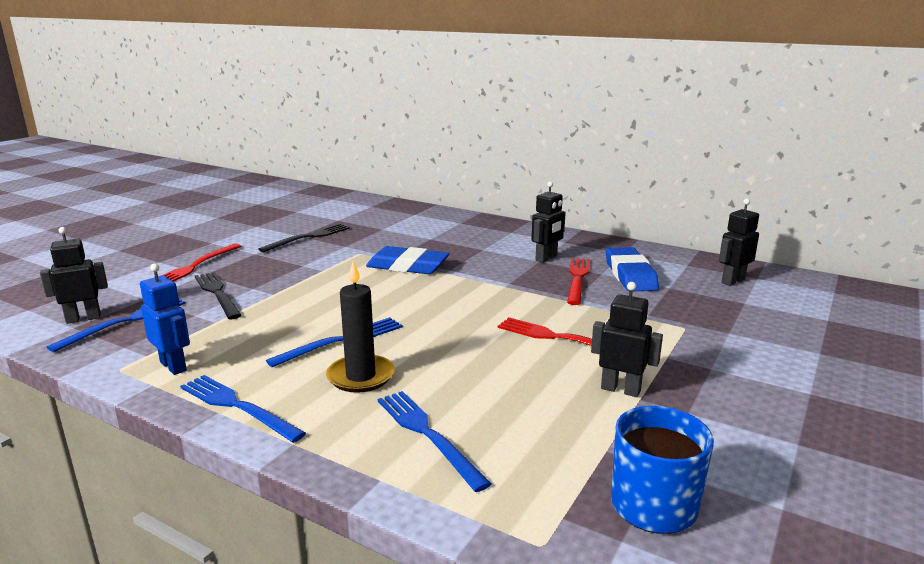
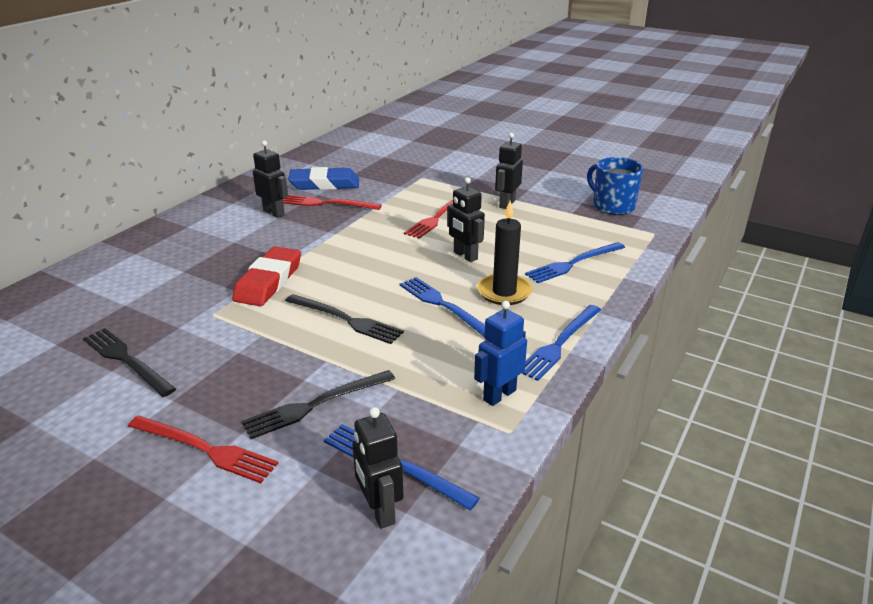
camera: 90 degrees left, 10 degrees up
blue eraser [366,246,449,274] -> red eraser [232,246,301,306]
black robot [719,198,759,286] -> black robot moved to [447,177,485,262]
none -> black fork [285,294,404,344]

